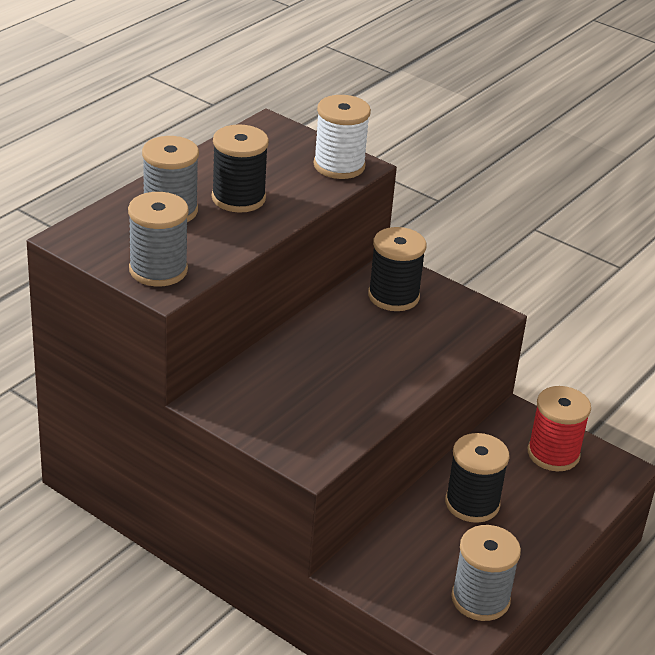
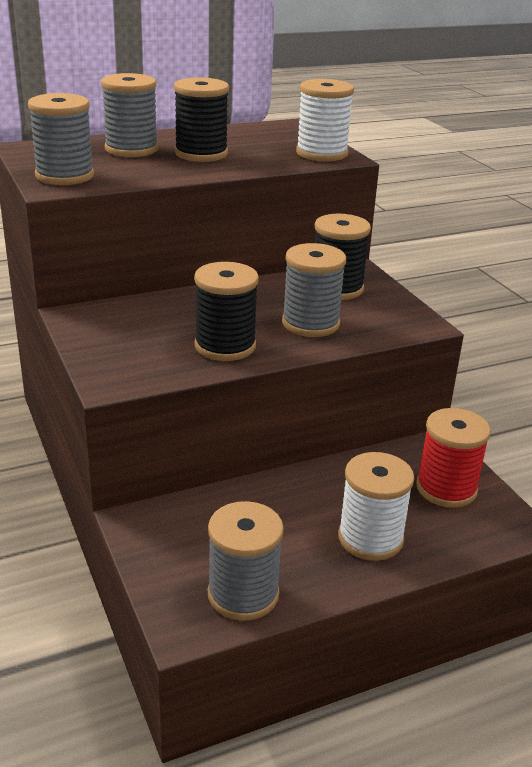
camera: 30 degrees right, 5 degrees down
black spool [445,433,510,523] -> black spool moved to [194,262,259,361]
none -> grey spool [282,243,346,337]
none -> white spool [338,452,414,561]

